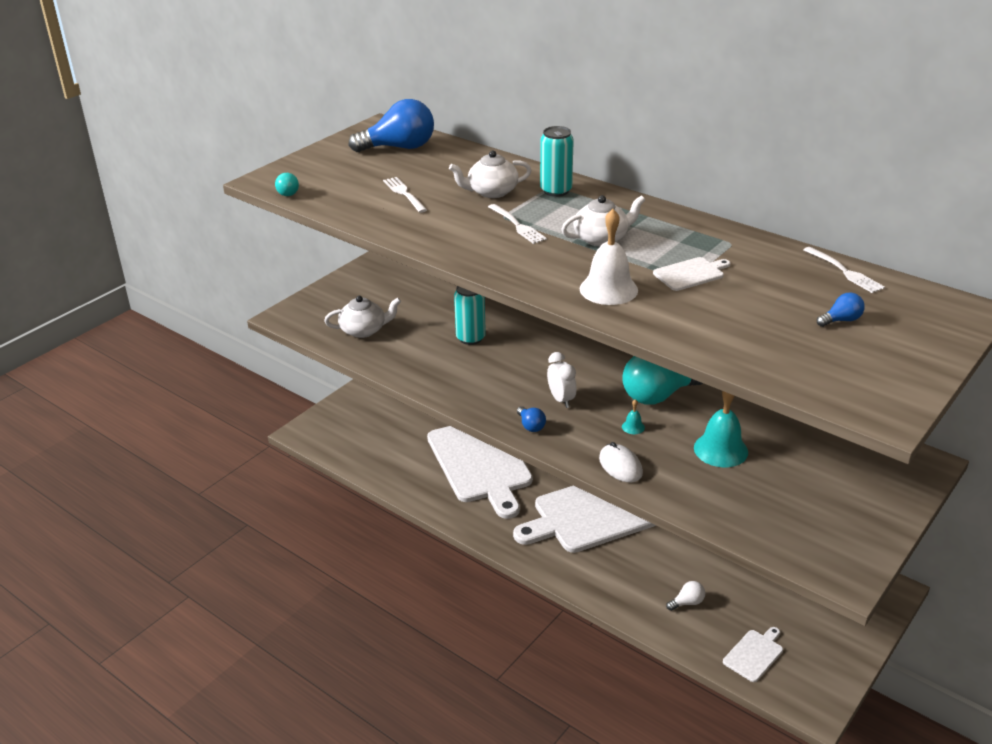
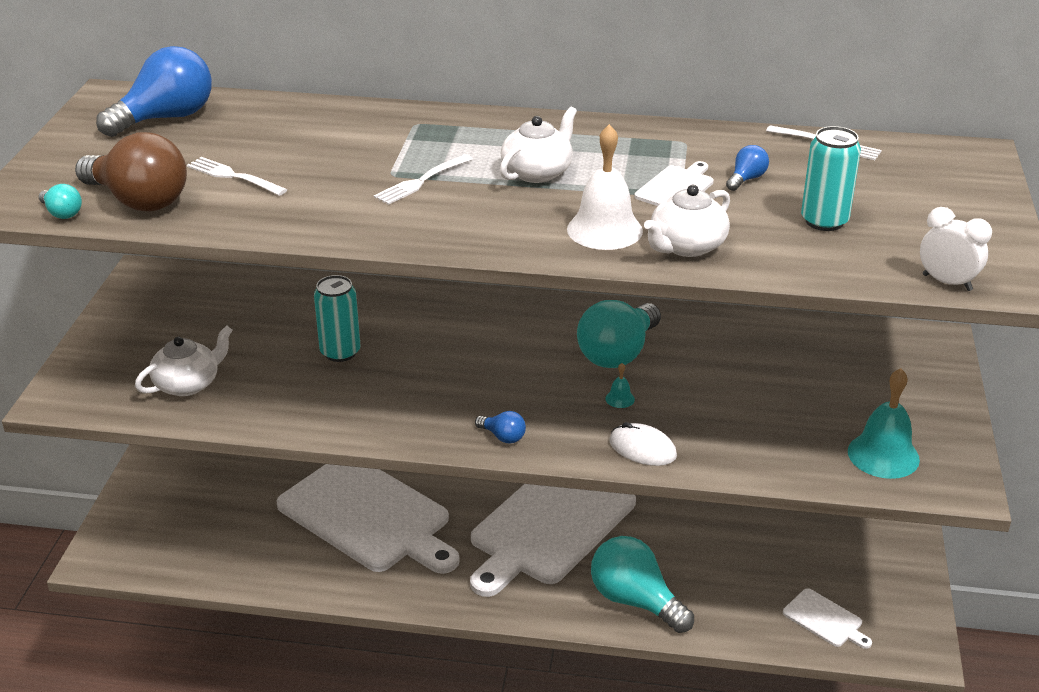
camera: 30 degrees left, 0 degrees up
white teapot [449,150,531,198] -> white teapot moved to [644,185,730,257]
white fork [488,204,547,244] -> white fork turned 105 degrees clockwise [374,154,473,205]
turquoise can [540,126,574,197] -> turquoise can moved to [801,126,861,231]
white clock [547,352,576,408] -> white clock moved to [920,207,992,291]
white light bulb [666,581,705,611] -> none
turquoise bell [694,391,748,467] -> turquoise bell moved to [848,368,920,479]
white cutting board [723,627,783,682] -> white cutting board turned 120 degrees clockwise [783,588,872,649]
blue light bulb [817,293,865,327] -> blue light bulb moved to [726,145,769,191]
none -> brown light bulb [75,132,187,211]
none -> turquoise light bulb [591,536,694,633]

